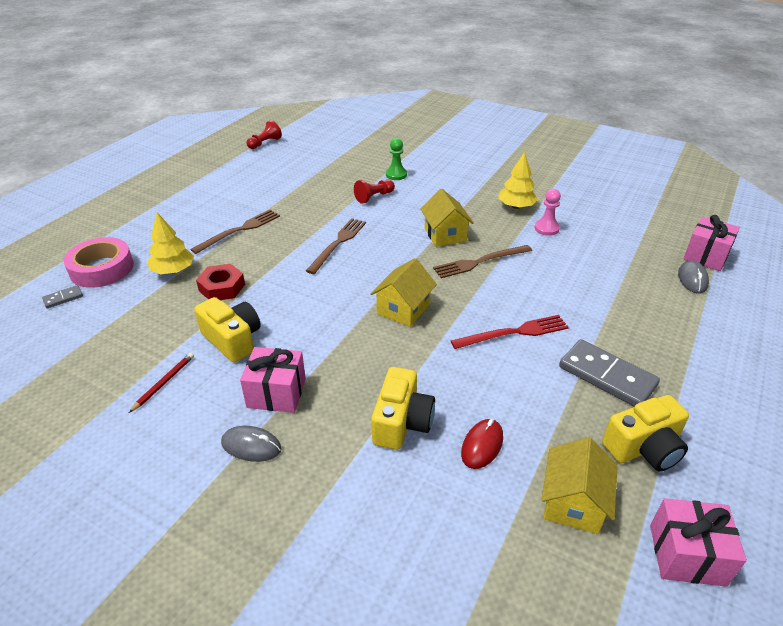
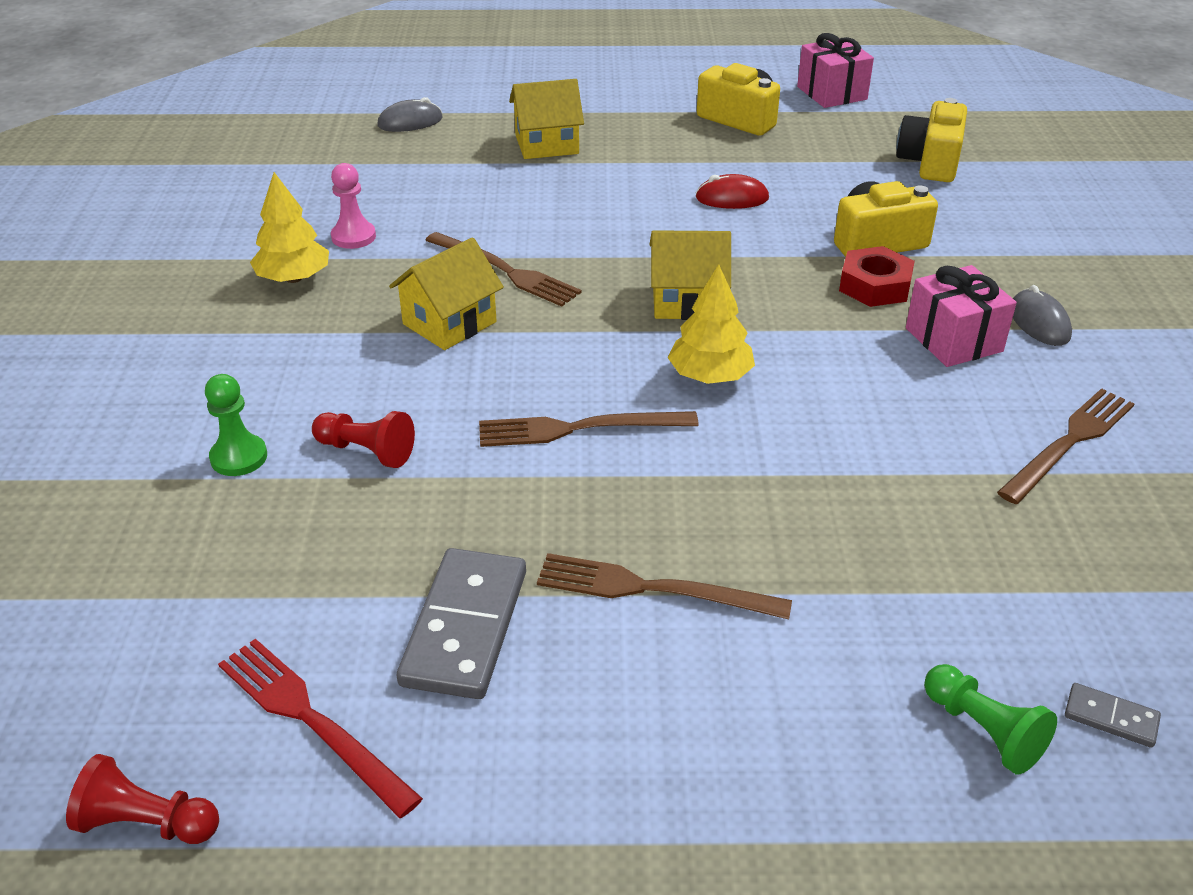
camera: 120 degrees left, 0 degrees up
pink tape [63,237,134,288] -> green pawn [924,664,1057,775]
red pencil [129,353,194,413] -> brown fork [997,388,1134,504]
yellow tree [148,213,194,274] -> yellow tree moved to [667,264,755,384]
yellow camera [194,297,261,363] -> yellow camera moved to [896,98,967,182]
red nut [196,264,245,300] -> red nut moved to [839,246,915,307]
red fork [451,315,569,349] -> red fork moved to [218,639,423,818]
red mouse [461,419,503,469] -> red mouse moved to [695,174,769,209]
yellow house [541,437,617,534] -> yellow house moved to [509,79,584,159]
grey domino [559,339,660,406] -> grey domino moved to [397,548,526,699]
pink gift [683,215,740,271] -> none

